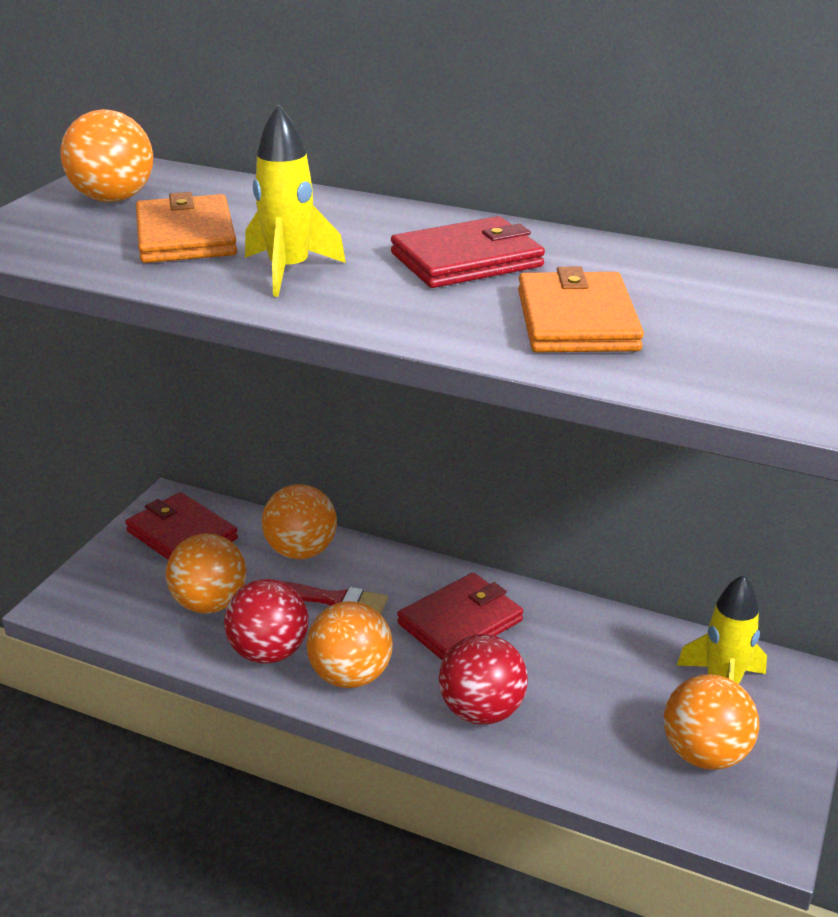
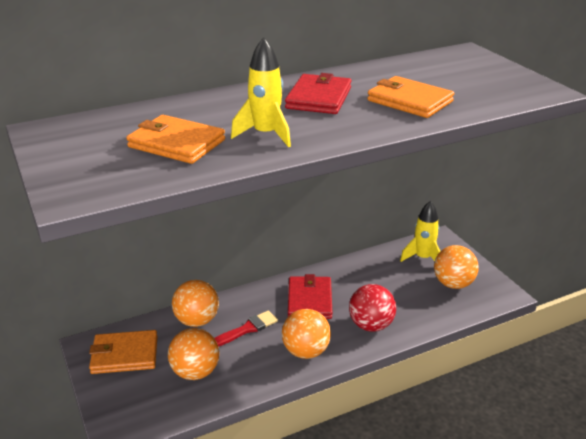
camera: 50 degrees left, 0 degrees up
orange ball [60,109,153,202] -> none
red wallet [125,492,238,560] -> orange wallet [89,330,157,374]
red ball [224,579,308,664] -> none

